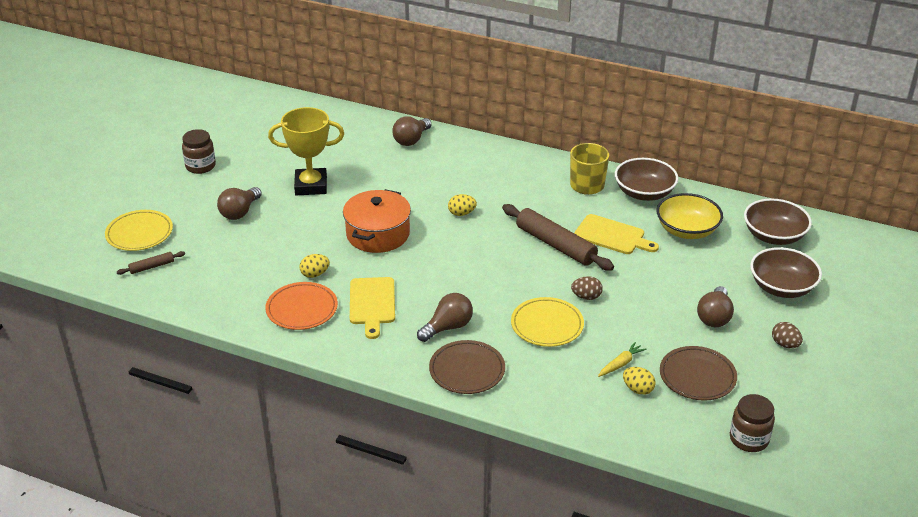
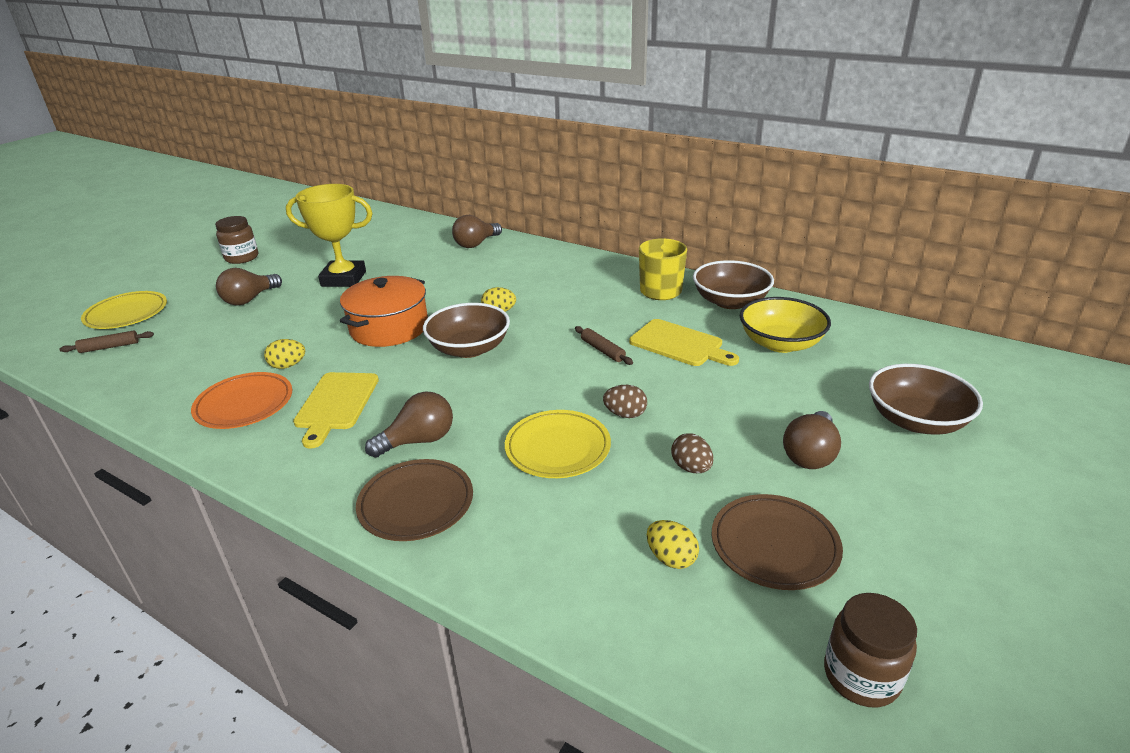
camera: 10 degrees right, 5 degrees down
brown rolling pin [502,204,614,271] -> brown rolling pin [575,326,633,365], size x0.47
yellow carrot [598,342,646,377] -> none
brown bowl [744,198,812,245] -> brown bowl moved to [423,303,510,358]
brown egg [772,322,803,348] -> brown egg moved to [671,433,714,473]

